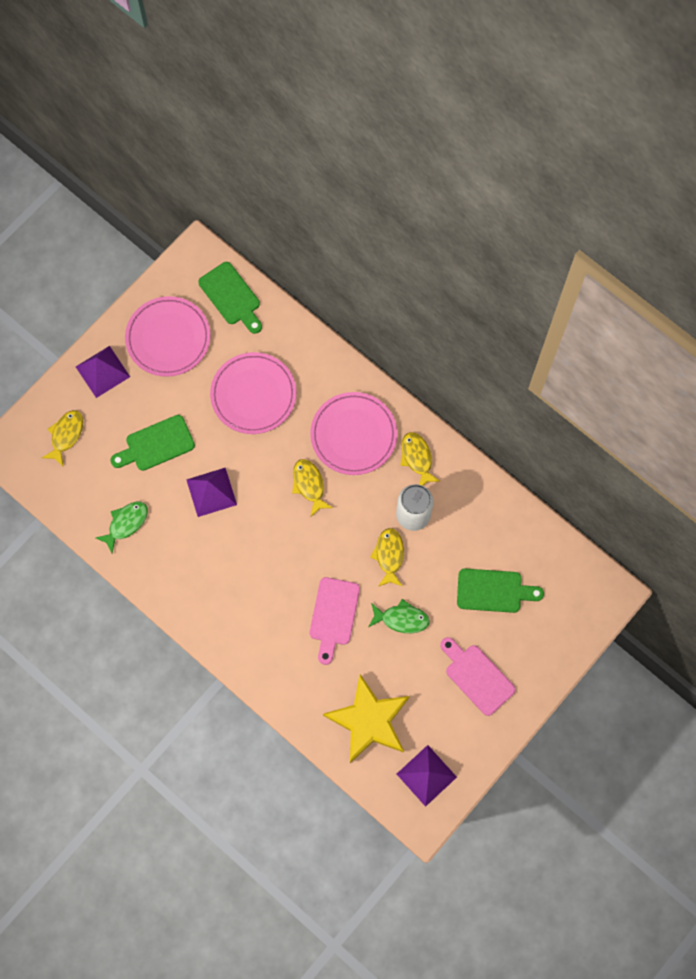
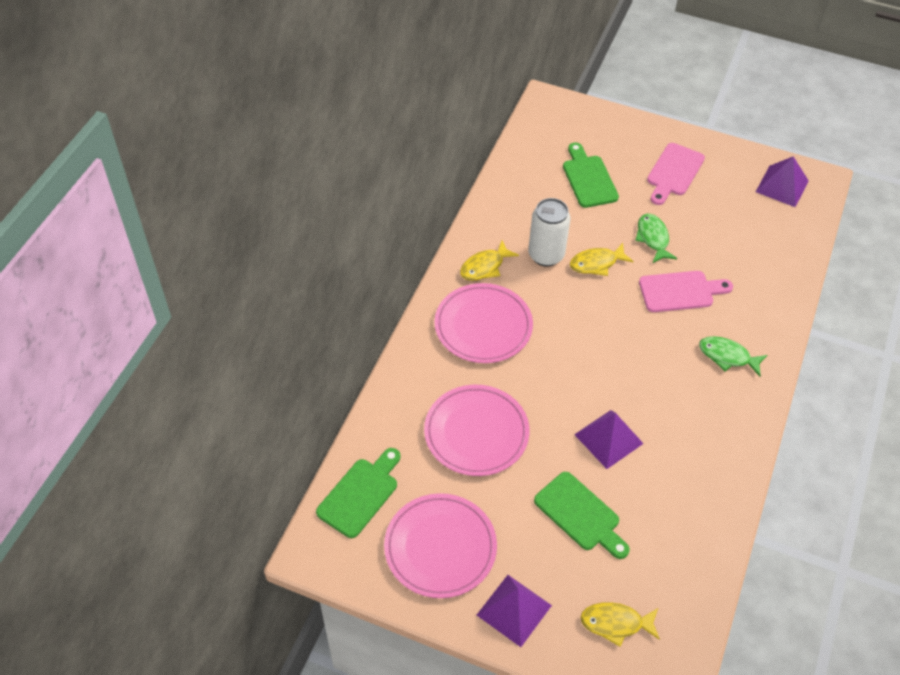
camera: 110 degrees left, 20 degrees down
green fish [96,501,148,553] -> green fish moved to [699,336,768,376]
yellow fish [292,459,333,516] -> none
yellow star [323,674,409,763] -> none

